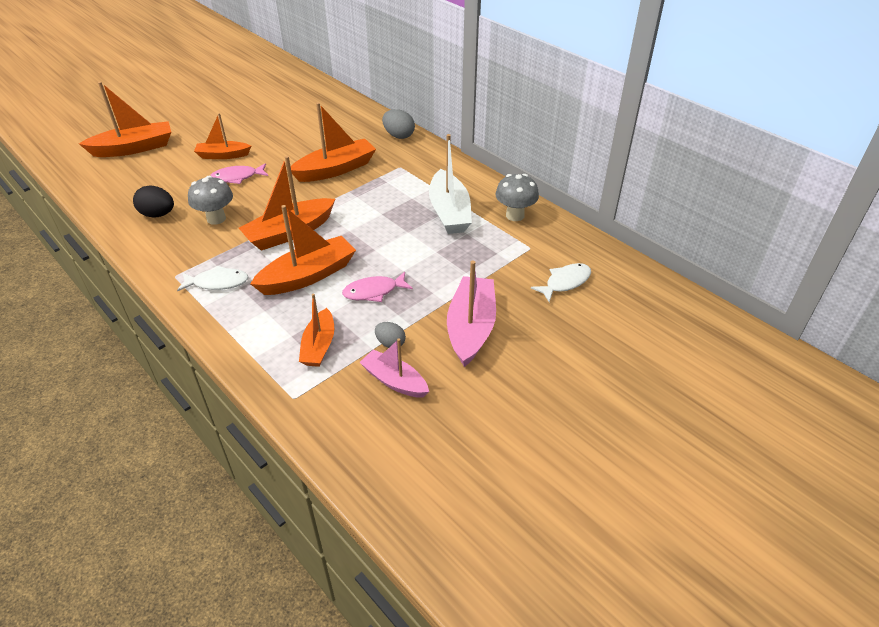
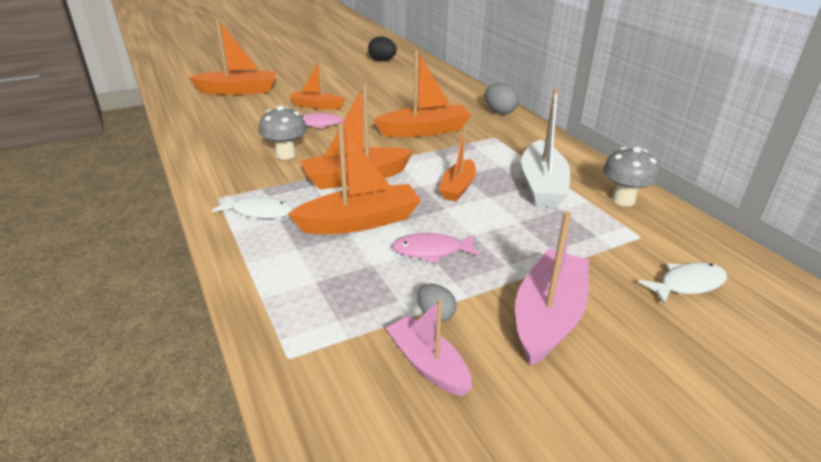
camera: 15 degrees right, 10 degrees down
black egg [133,185,174,218] -> black egg moved to [368,37,397,61]
orange boat [299,294,334,367] -> orange boat moved to [439,128,476,201]

